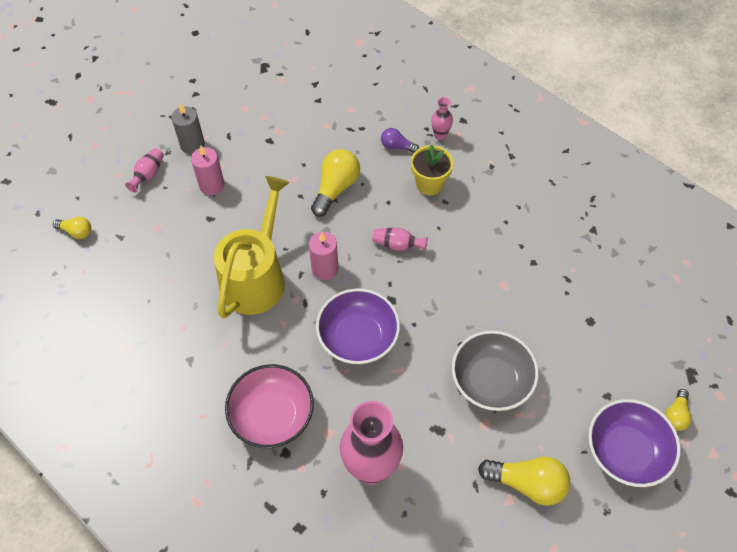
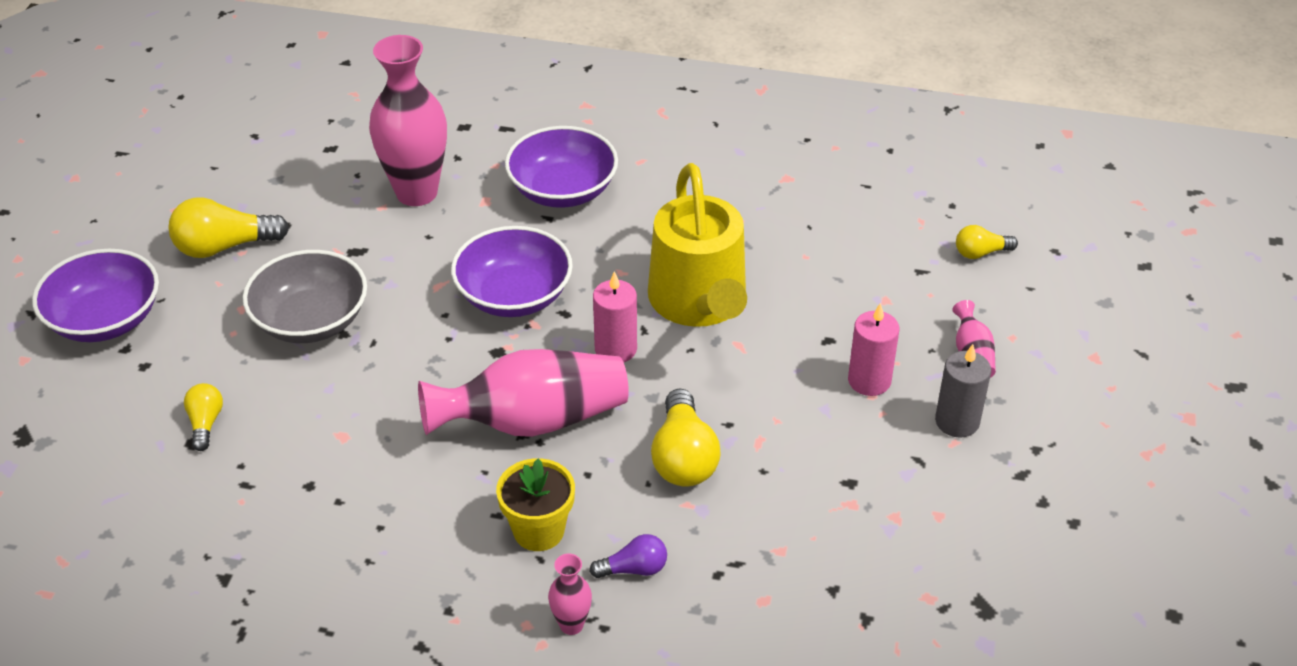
camera: 150 degrees right, 15 degrees down
pink bowl [225,364,314,448] -> purple bowl [505,126,618,208]
pink vase [372,228,428,251] -> pink vase [418,349,629,437], size x2.24
yellow light bulb [664,389,692,431] -> yellow light bulb moved to [184,383,223,451]

